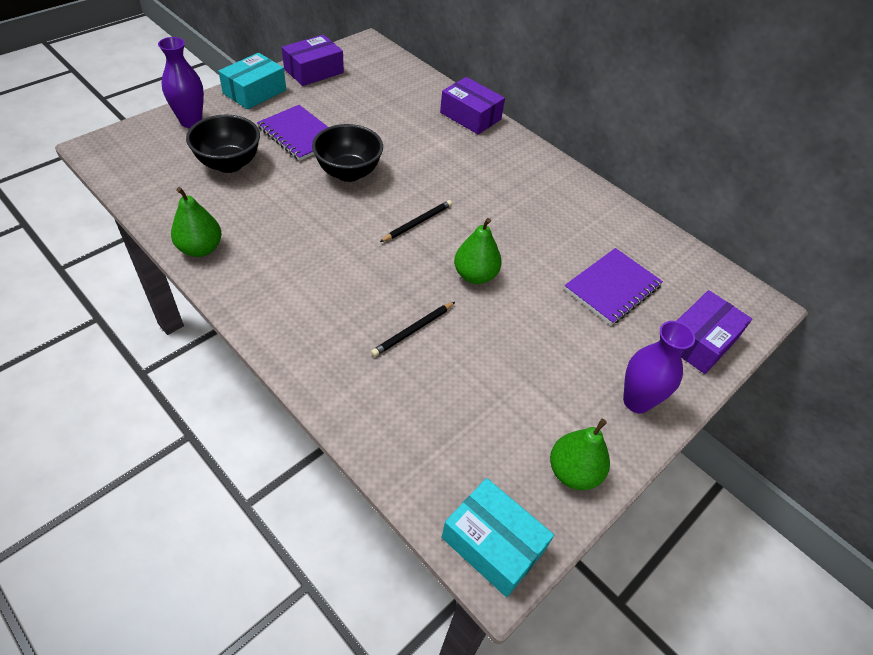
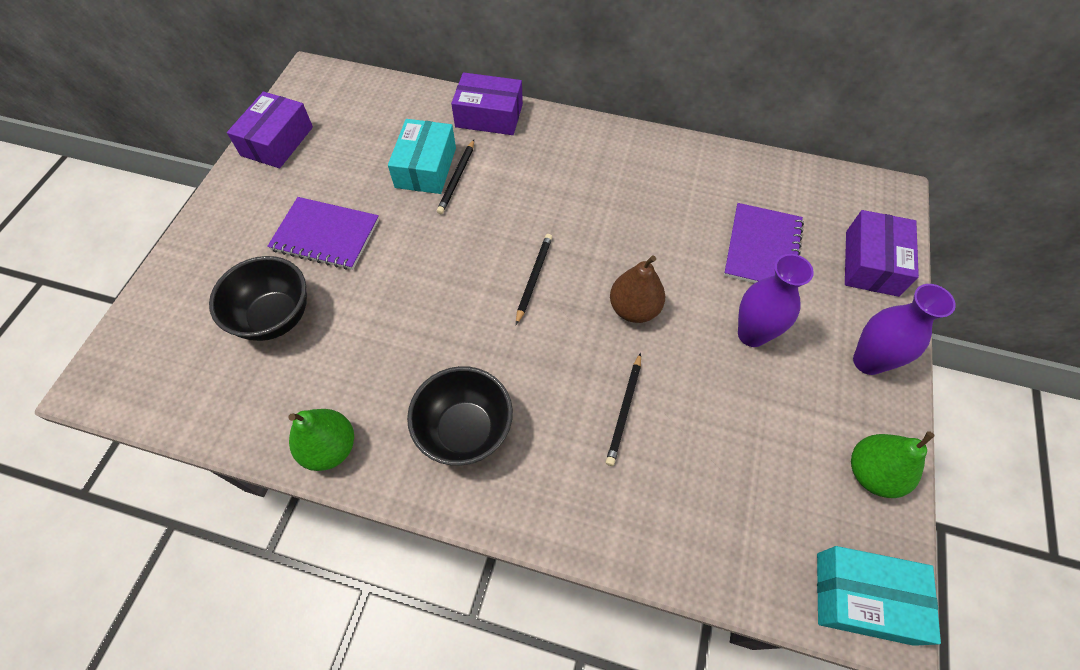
camera: 25 degrees left, 10 degrees up
purple vase [158,37,204,128] -> purple vase moved to [738,254,814,347]
turquoise box [218,53,286,109] -> turquoise box moved to [388,119,456,194]
black bowl [312,124,383,182] -> black bowl moved to [407,366,513,466]
green pear [454,218,502,284] -> brown pear [610,255,665,323]
none -> black pencil [437,140,474,214]

